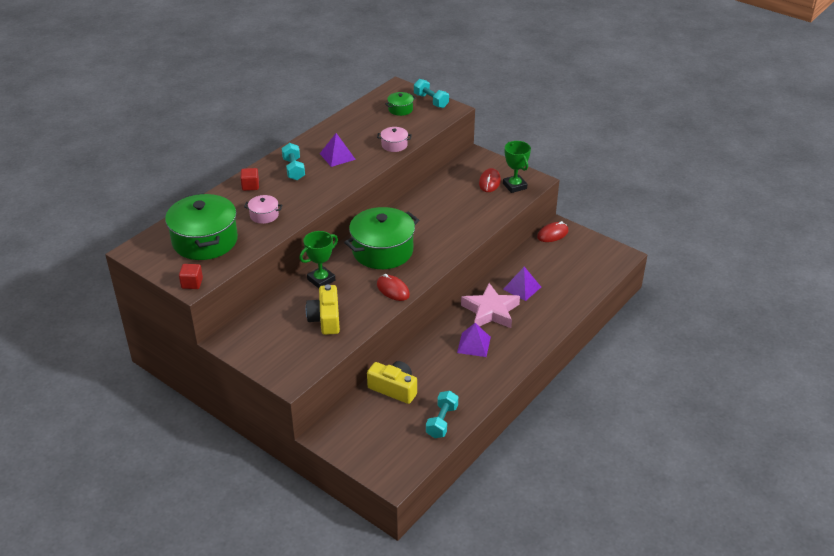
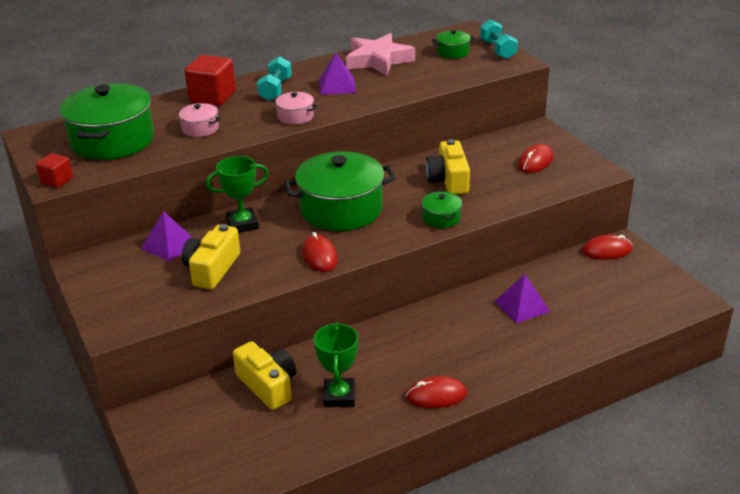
camera: 25 degrees right, 5 degrees down
red cube [240,168,259,191] -> red cube [184,55,236,106], size x1.76
pink pot [377,127,412,152] -> pink pot moved to [272,92,318,125]
turquoise dumbbell [426,391,458,438] -> none
purple pyramid [457,323,491,357] -> purple pyramid moved to [141,211,193,262]
pink star [461,283,520,328] -> pink star moved to [346,33,415,75]
green trophy [503,141,531,193] -> green trophy moved to [313,323,358,407]
none -> red mouse [406,376,467,408]
none -> green pot [421,191,462,228]
none -> yellow camera [426,139,470,195]

